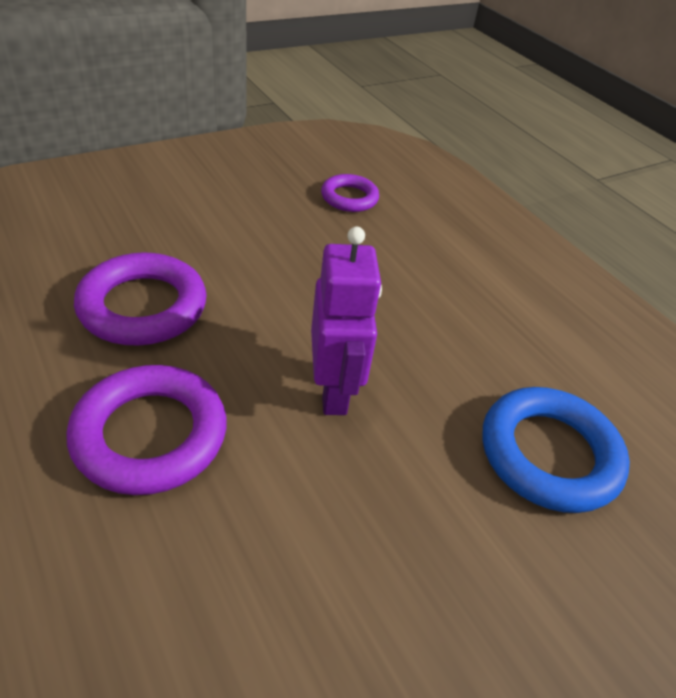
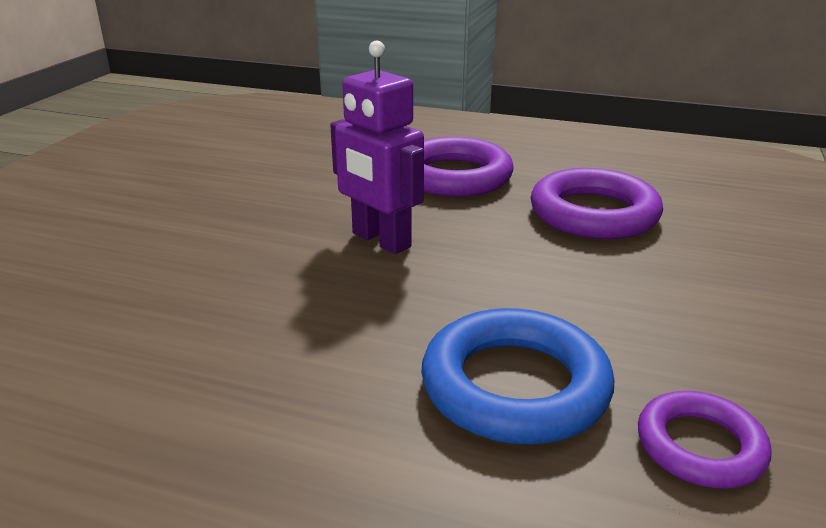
camera: 145 degrees right, 15 degrees down
blue ring [482,387,630,513] -> blue ring moved to [421,308,614,445]

